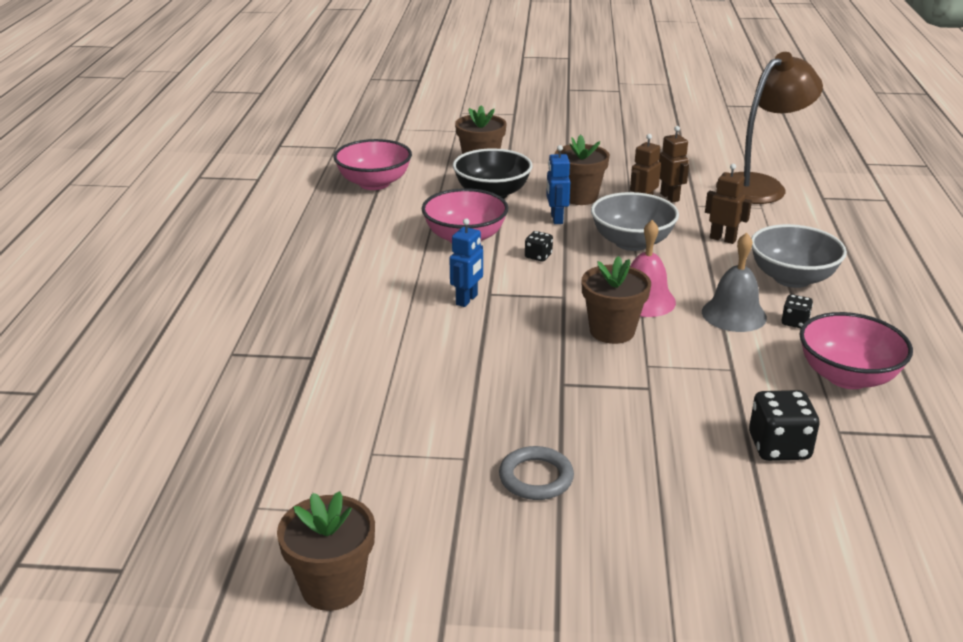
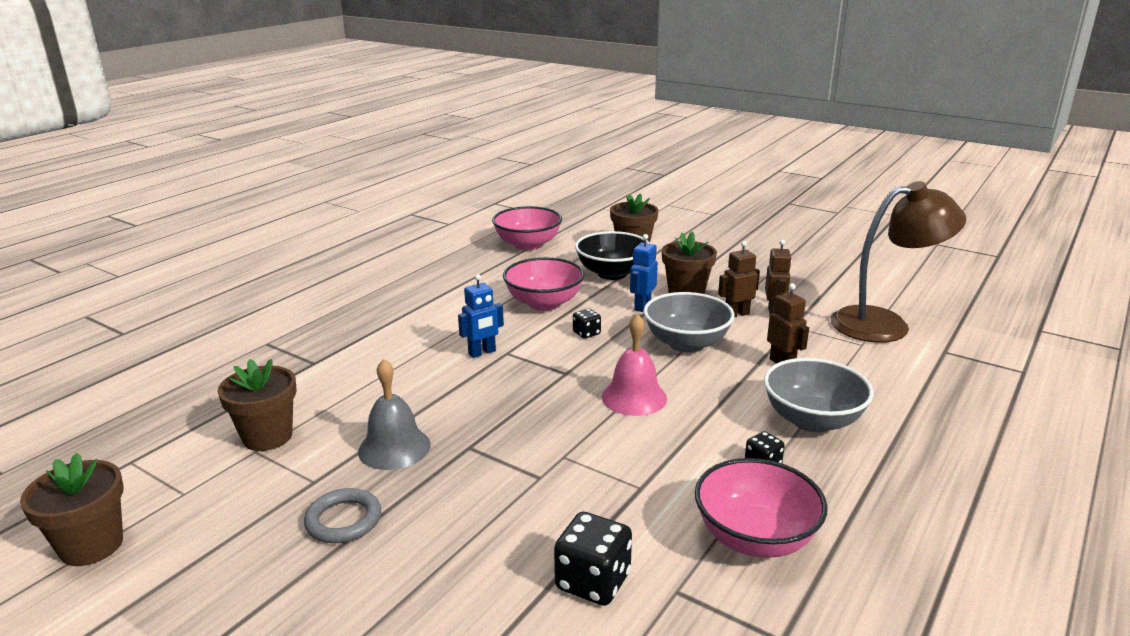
camera: 30 degrees right, 5 degrees down
brown flower pot [582,256,651,344] -> brown flower pot moved to [217,359,296,451]
grey bell [702,233,767,332] -> grey bell moved to [358,359,430,470]

